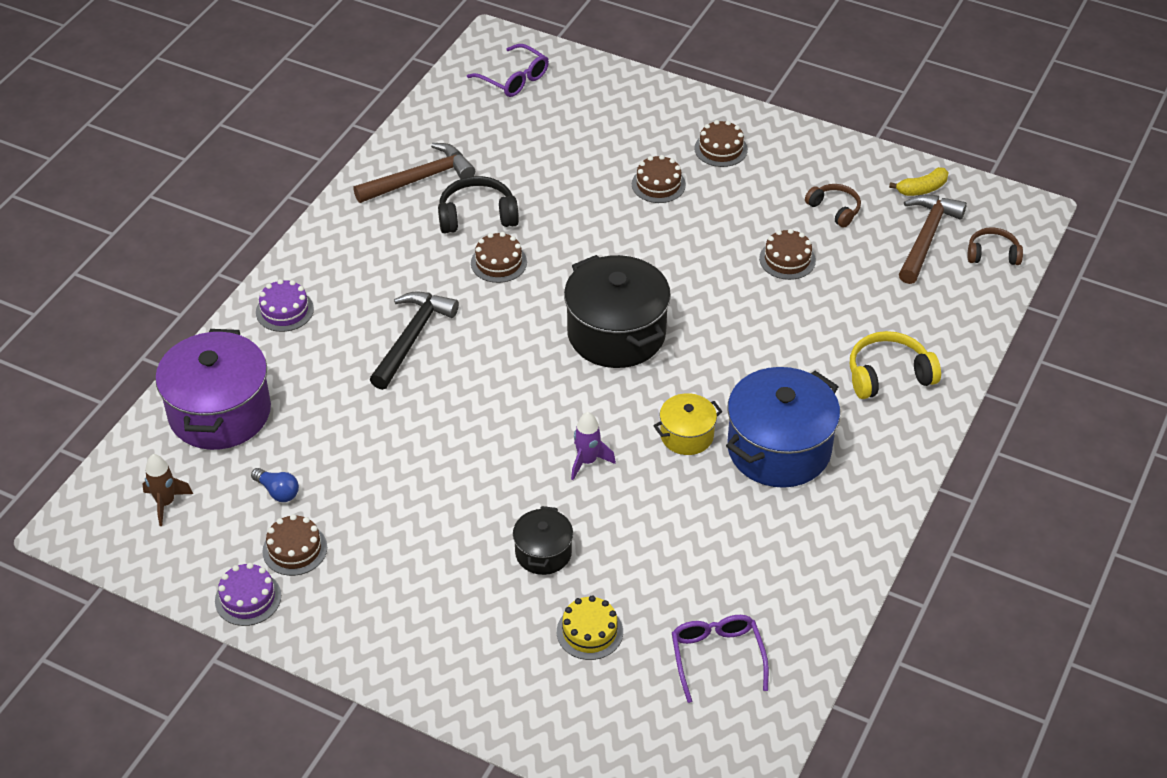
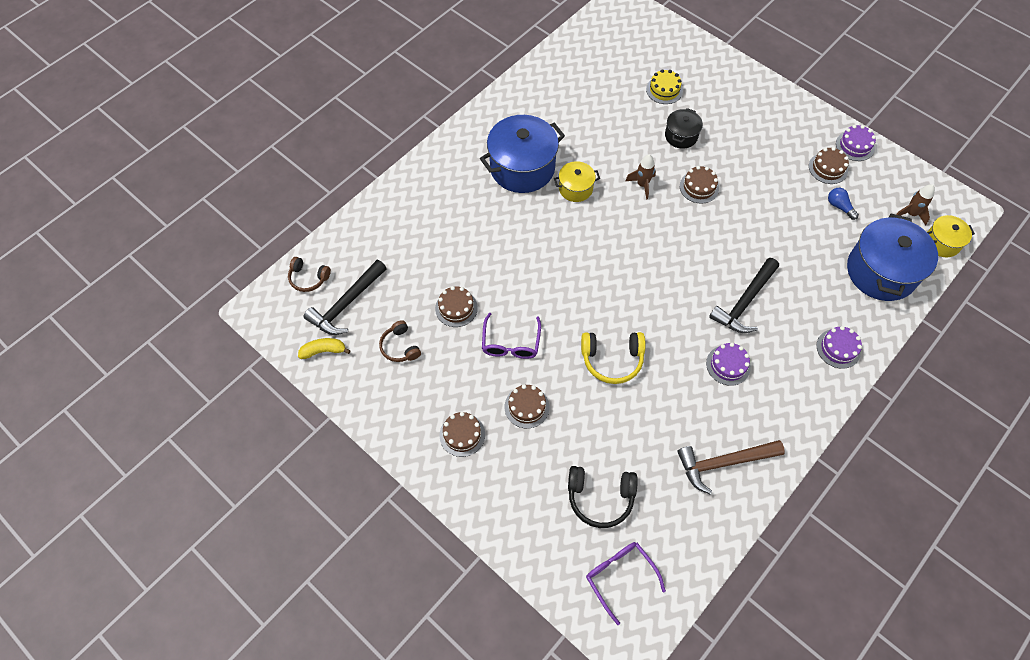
camera: 165 degrees left, 15 degrees up
purple pot [155,329,271,450] -> blue pot [847,214,938,301]
black headphones [438,176,519,234] -> black headphones moved to [568,466,638,528]
brown cake [471,232,527,283] -> brown cake moved to [680,166,719,204]
black pot [564,255,671,368] -> none
purple rocket [571,412,616,480] -> brown rocket [626,154,656,200]
purple glasses [672,615,769,703] -> purple glasses moved to [482,313,541,359]
yellow headphones [850,331,941,399] -> yellow headphones moved to [581,332,646,384]
brown hammer [899,194,967,284] -> black hammer [304,260,387,335]
none -> purple cake [706,343,751,386]
none -> yellow pot [927,215,975,257]

